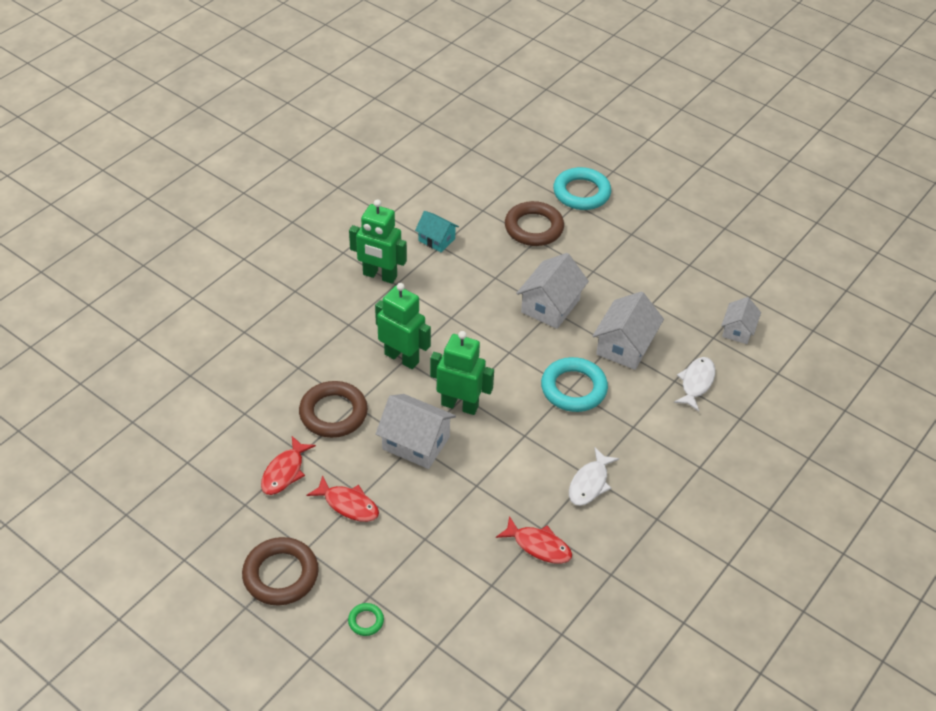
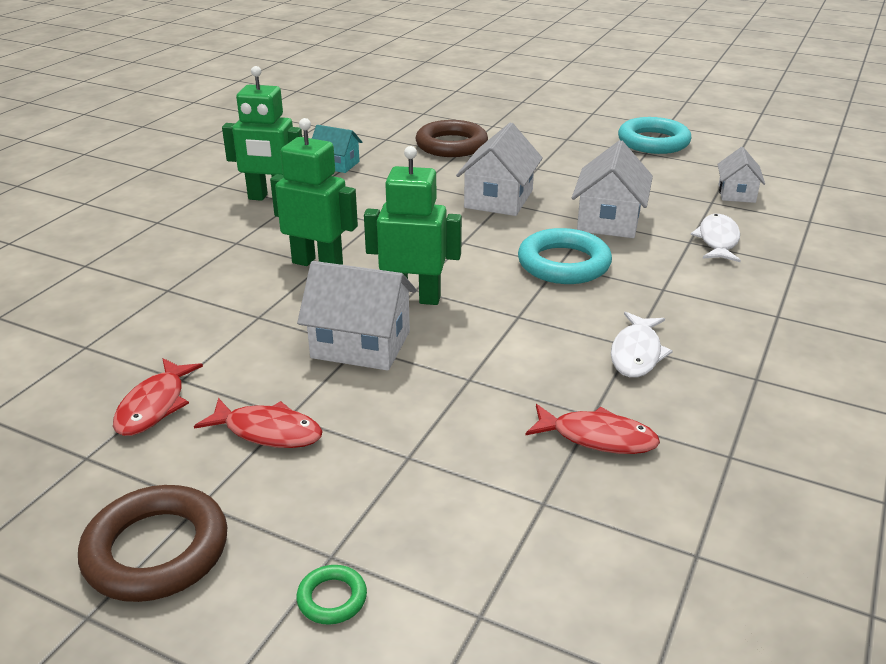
camera: 10 degrees left, 15 degrees down
brown ring [299,381,368,438] -> none
turquoise ring [553,167,611,210] -> turquoise ring moved to [618,117,691,154]

